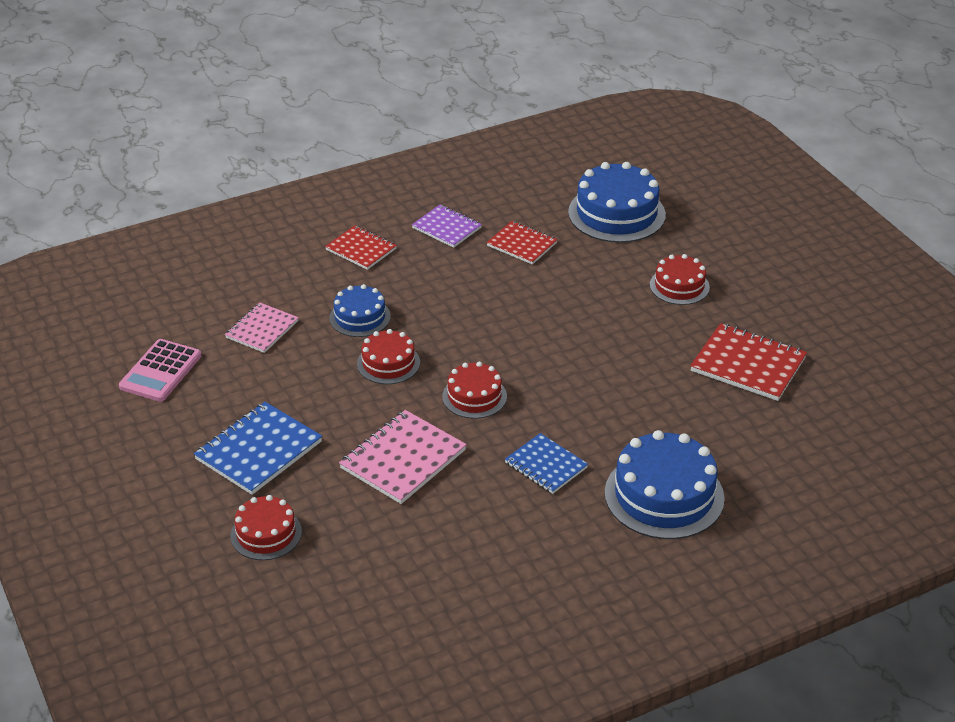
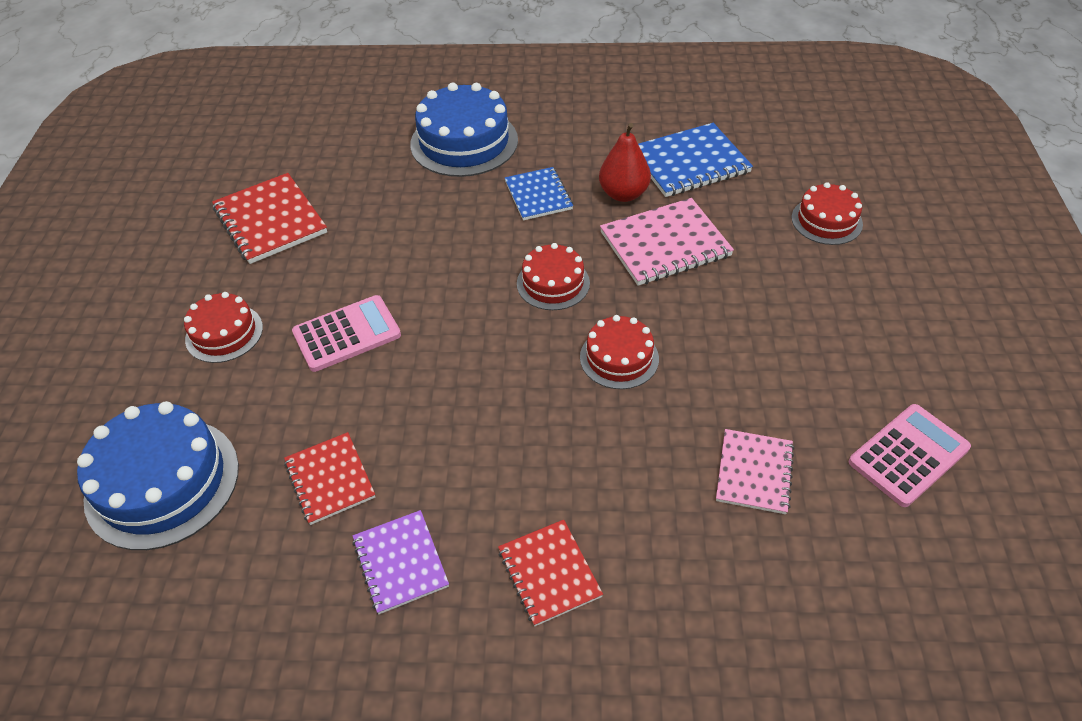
camera: 150 degrees left, 10 degrees up
blue notebook [194,402,322,495] -> blue notebook moved to [638,123,753,197]
pink notebook [225,303,299,353] -> pink notebook turned 45 degrees counterclockwise [716,429,795,514]
blue cake [329,284,391,337] -> none
none -> pink calculator [292,295,401,372]
none -> red pear [599,123,651,202]

